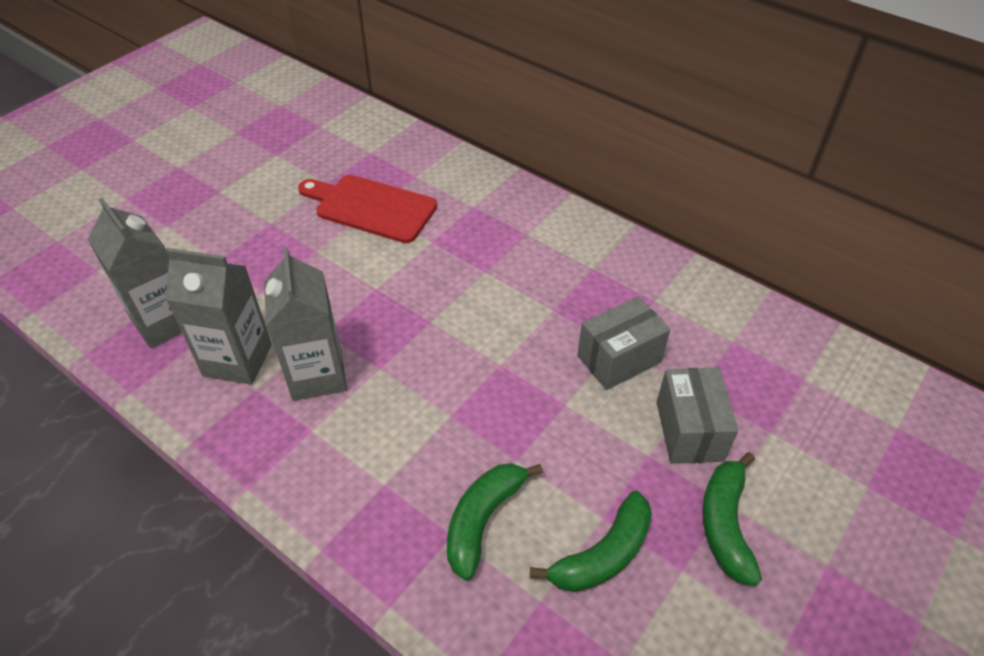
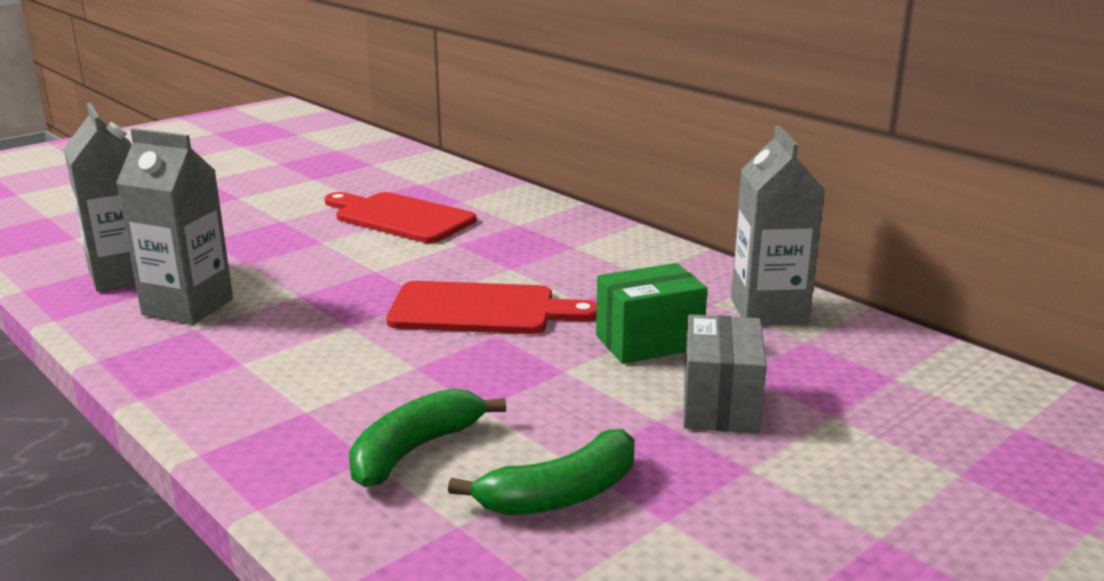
camera: 10 degrees right, 25 degrees down
grey carton [264,247,347,401] -> grey carton moved to [731,125,825,325]
grey box [577,296,670,390] -> green box [596,263,708,364]
green banana [702,452,762,586] -> none
none -> red cutting board [386,281,597,334]

